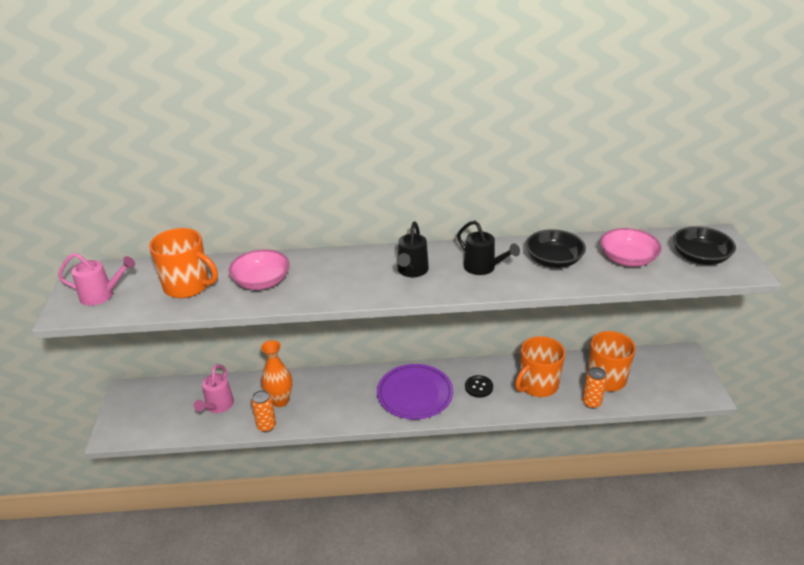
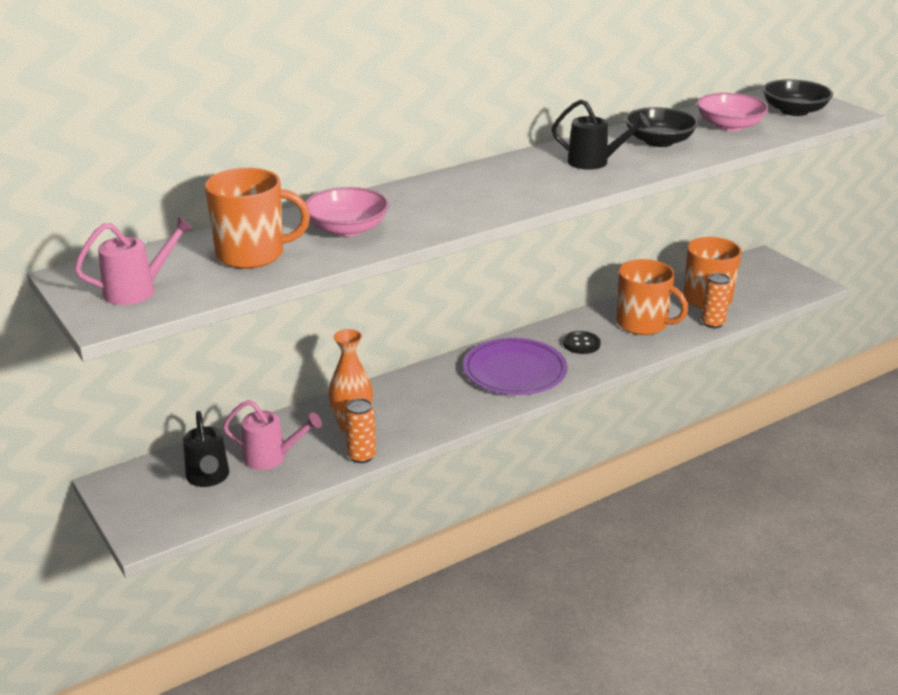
camera: 30 degrees left, 5 degrees down
pink watering can [193,364,234,413] -> pink watering can turned 60 degrees counterclockwise [223,400,322,470]
black watering can [397,222,429,277] -> black watering can moved to [183,411,229,487]
orange mug [515,336,565,397] -> orange mug turned 75 degrees counterclockwise [617,259,688,335]

